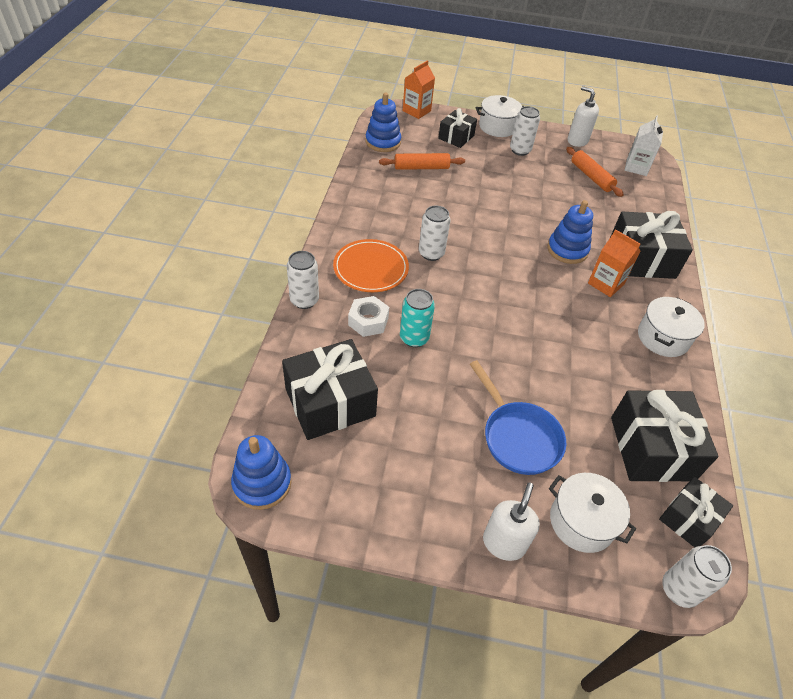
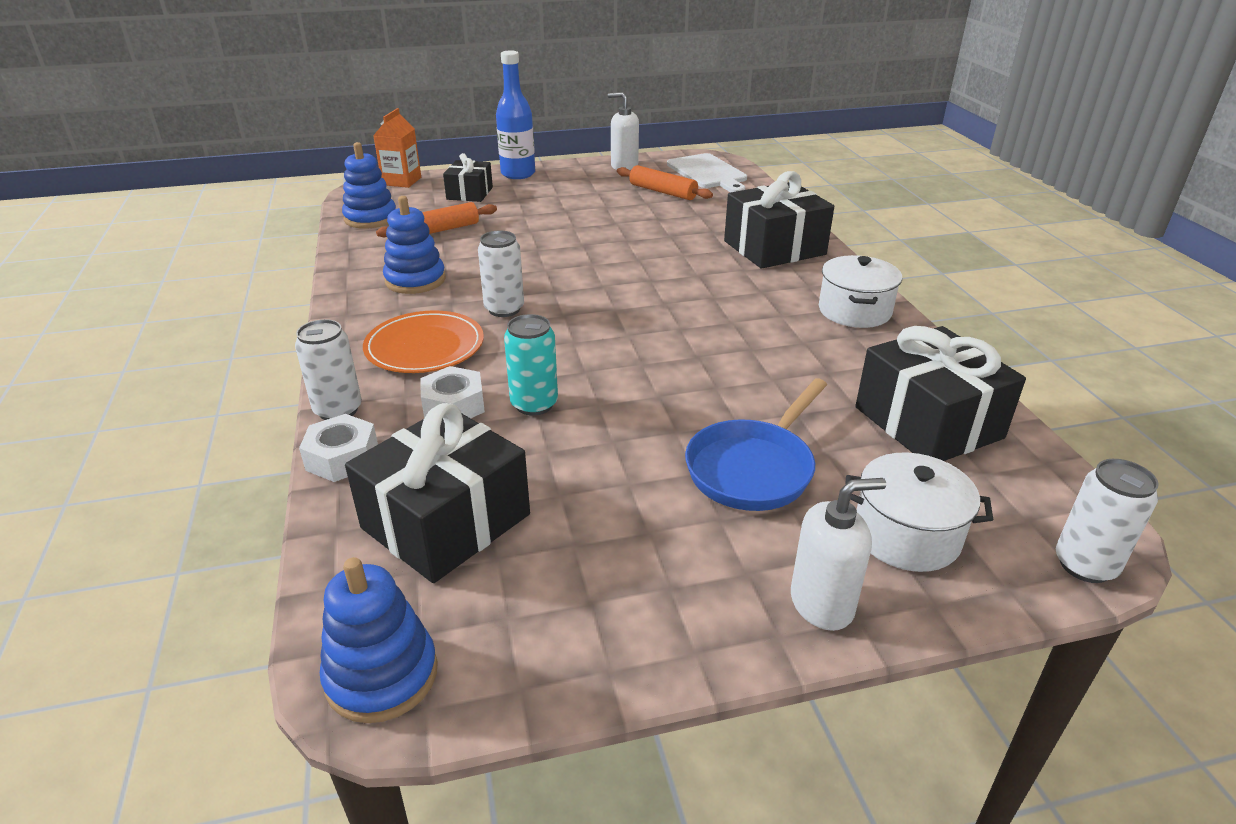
camera: 20 degrees left, 15 degrees down
blue pan [470,360,566,475] -> blue pan turned 90 degrees clockwise [685,378,827,511]
white pot [476,95,524,137] -> blue bottle [496,50,535,179]
white soap dispenser [483,482,540,561] -> white soap dispenser turned 75 degrees clockwise [791,478,886,631]
white can [510,106,540,156] -> none
blue stacking toy [548,200,593,264] -> blue stacking toy moved to [383,196,446,294]
orange carton [588,229,641,297] -> none
white carton [625,115,663,176] -> white cutting board [667,153,747,192]
black gift [659,477,733,548] -> none
none -> white nut [299,414,378,482]

